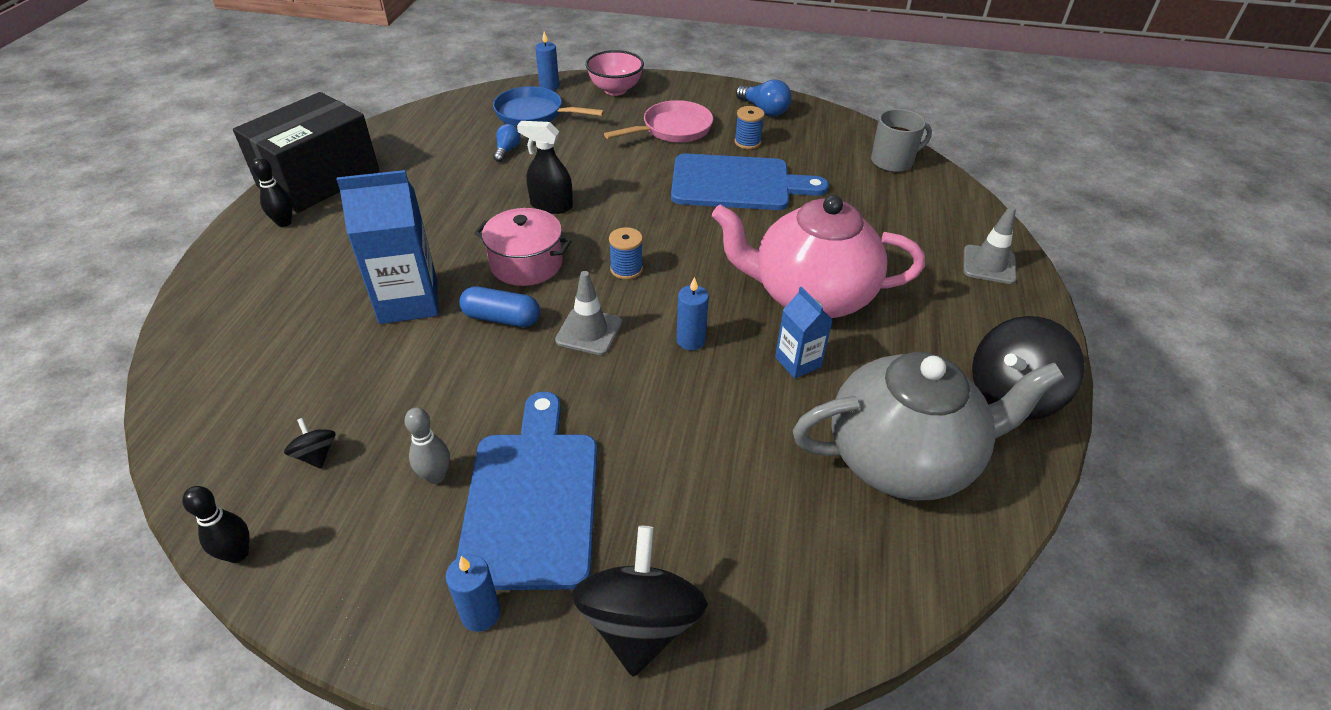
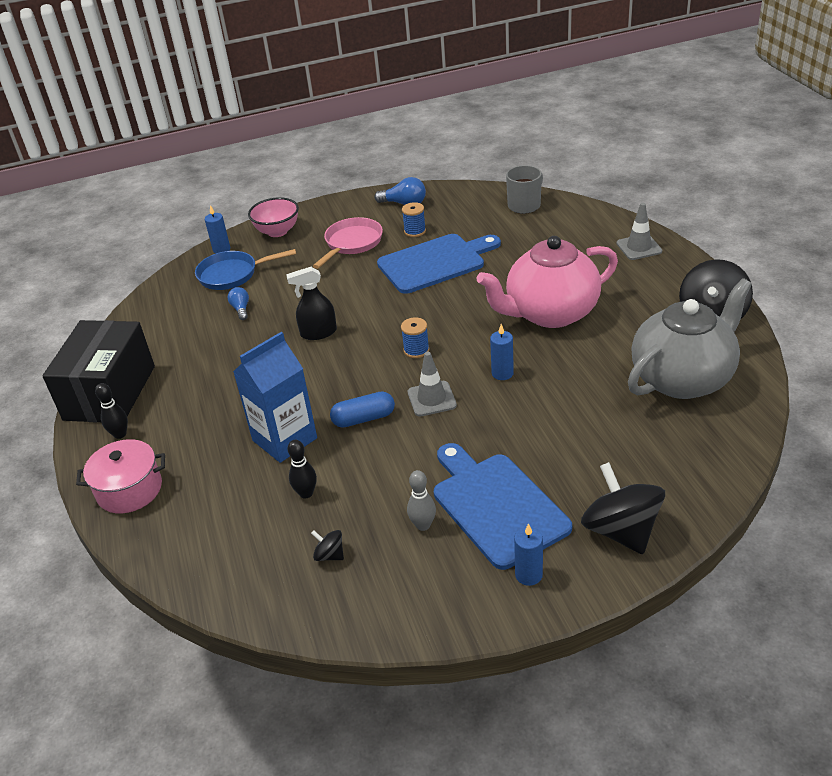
camera: 25 degrees left, 5 degrees down
black bowling pin [182,486,249,563] -> black bowling pin moved to [287,440,317,498]
pink pot [474,208,572,286] -> pink pot moved to [76,439,165,514]
blue carton [775,287,832,379] -> none

